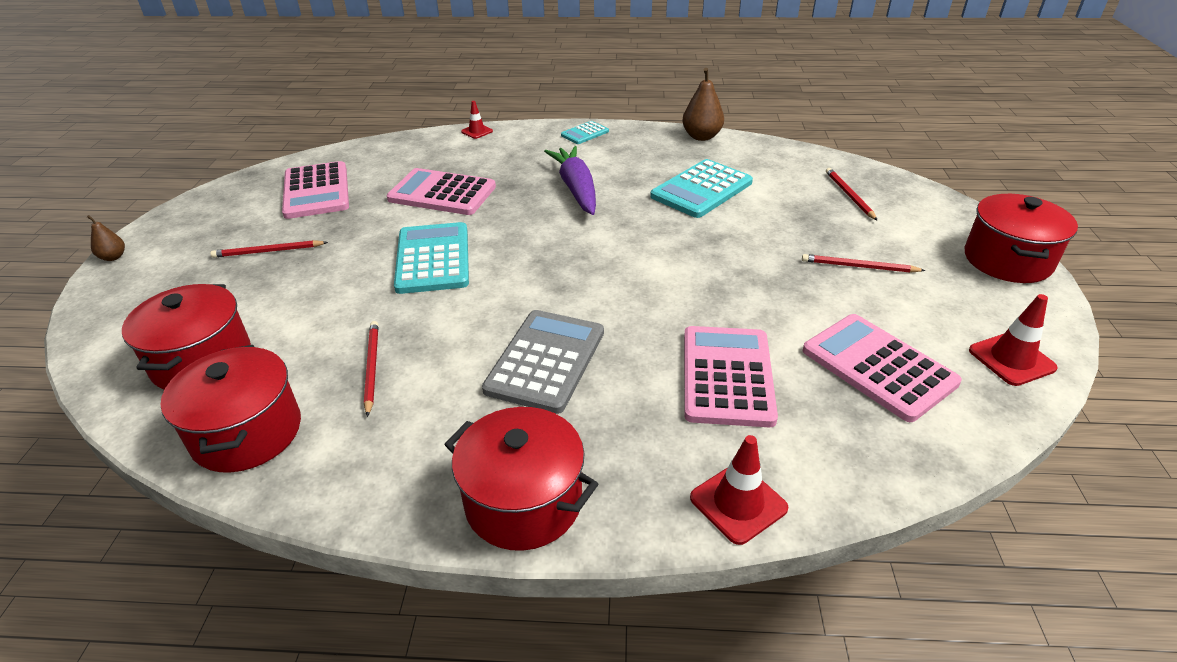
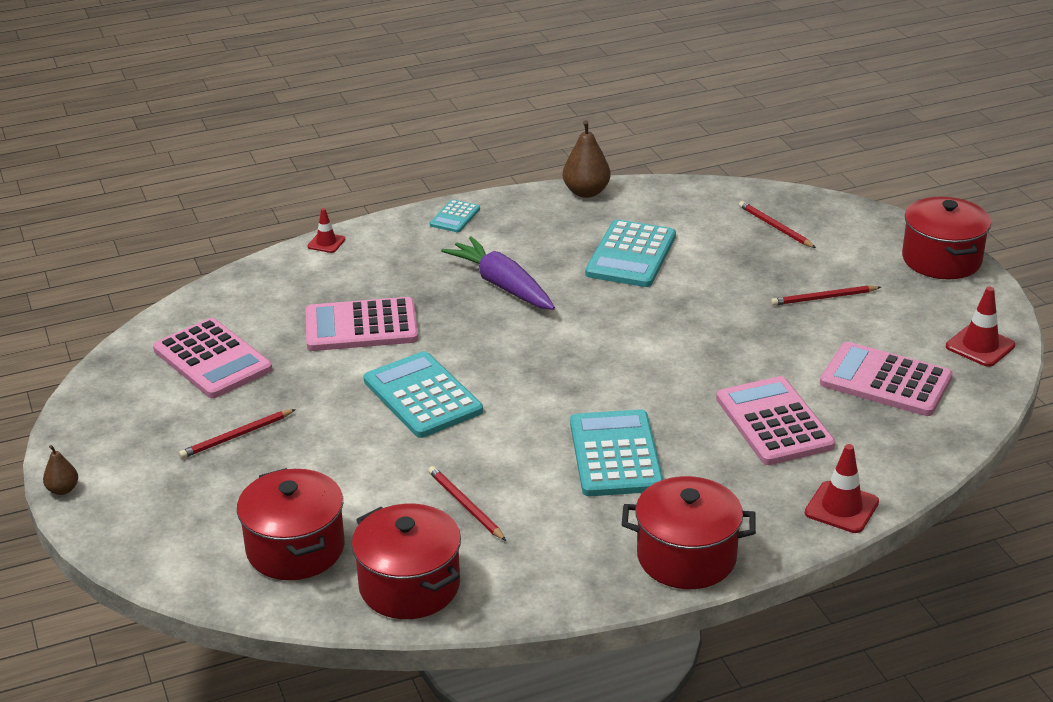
camera: 25 degrees left, 5 degrees down
grey calculator [482,310,604,414] -> turquoise calculator [570,409,663,496]

